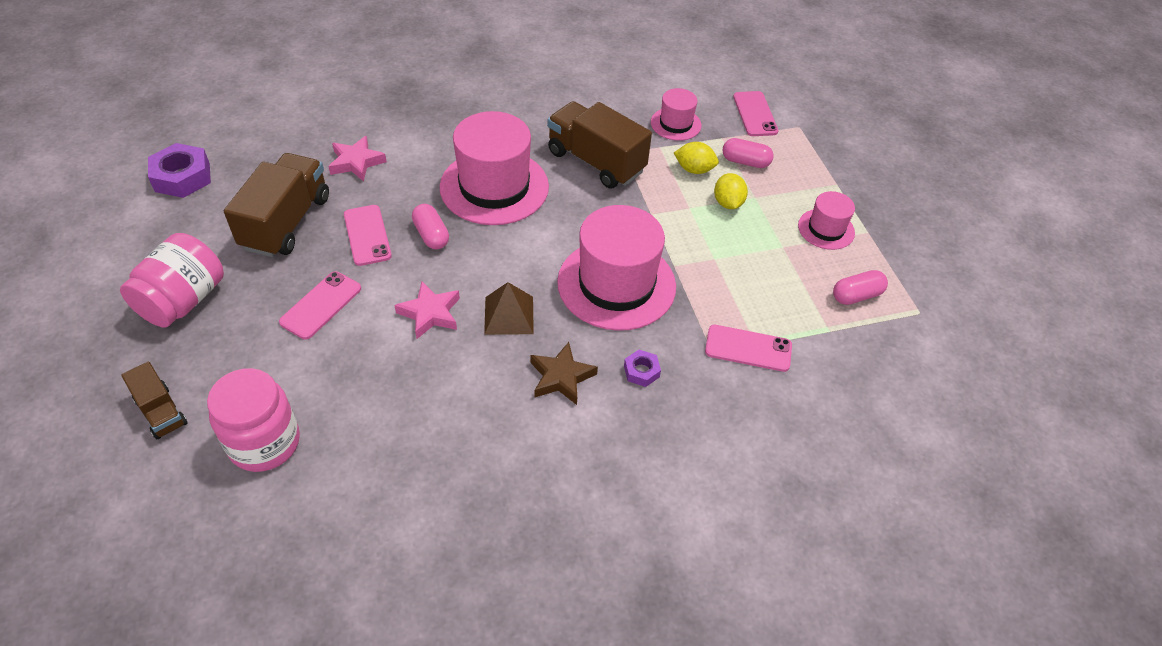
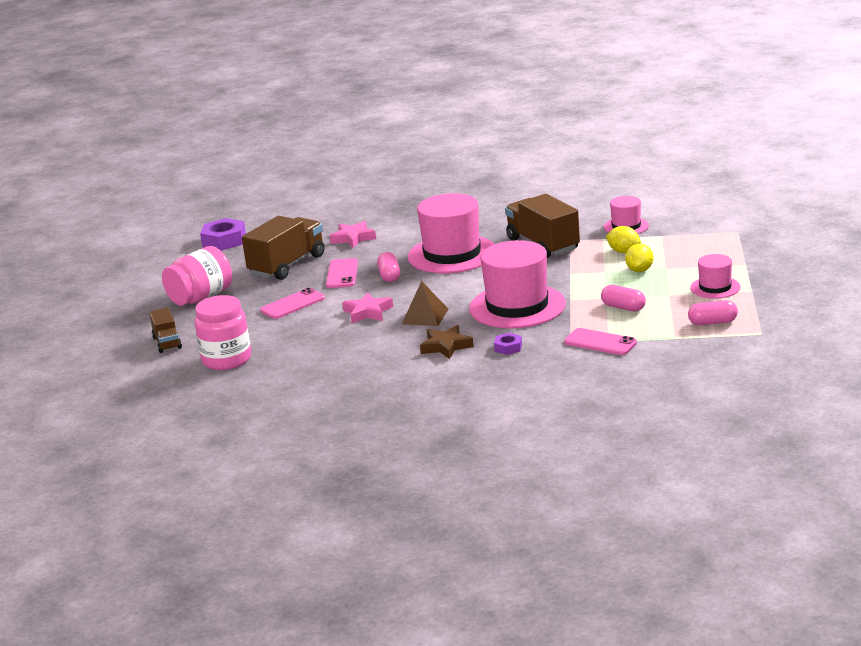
camera: 25 degrees right, 25 degrees down
pink capsule [722,138,774,168] -> pink capsule moved to [601,285,646,311]
pink phone [733,91,778,136] -> none

